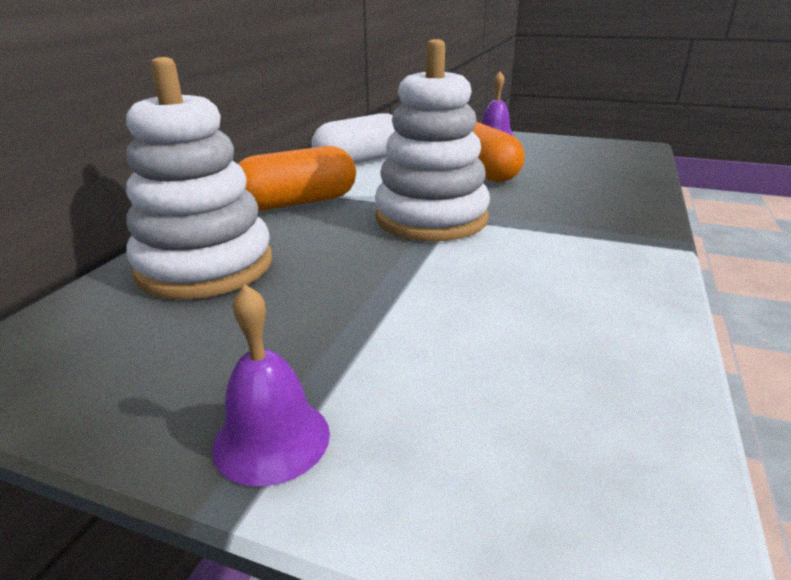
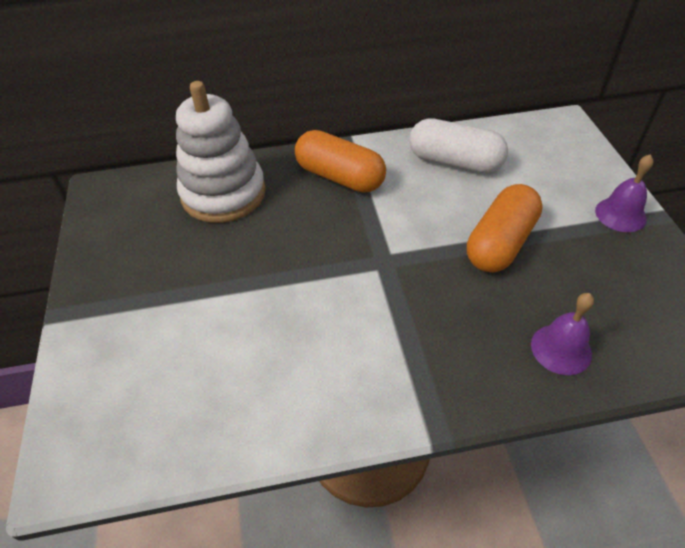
camera: 60 degrees right, 20 degrees up
purple bell [212,284,330,486] -> purple bell moved to [531,293,594,375]
white stacking toy [375,39,490,241] -> none

